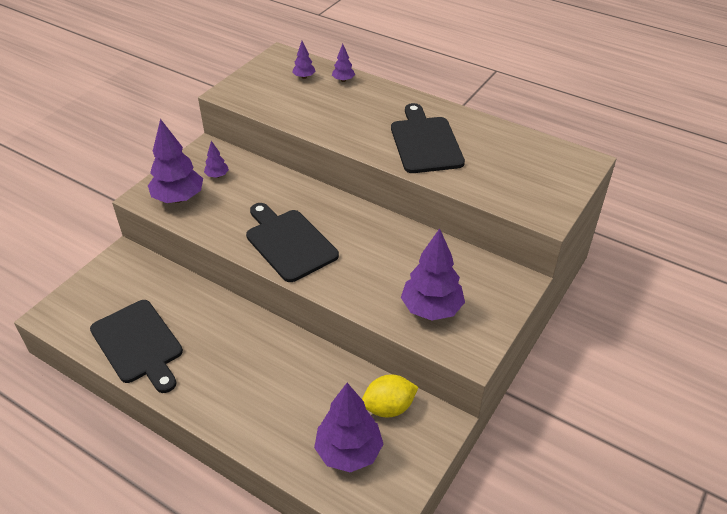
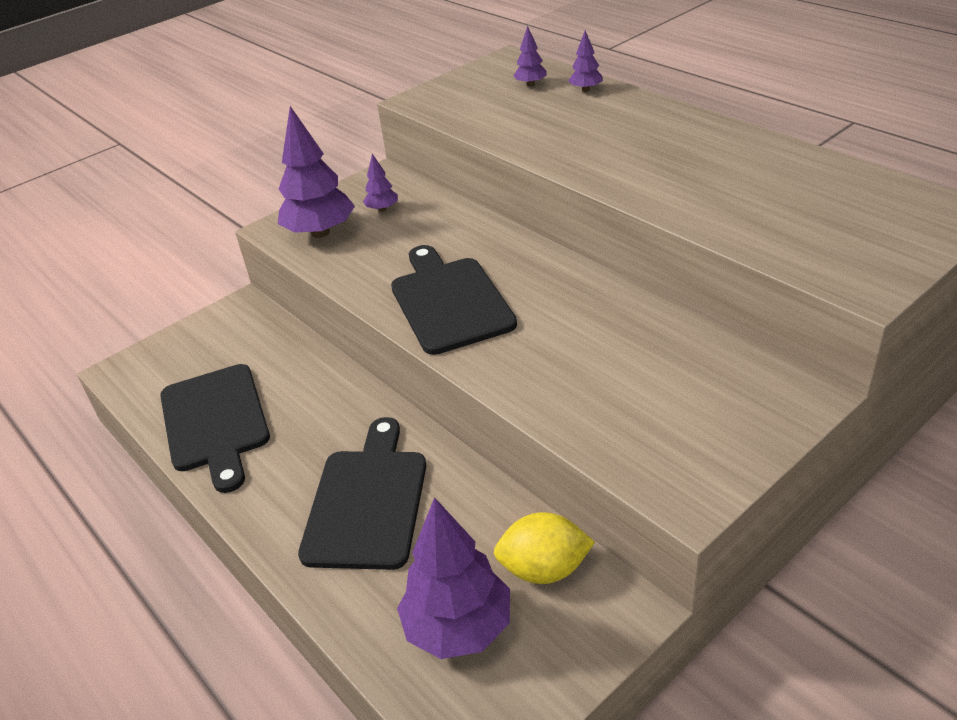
camera: 20 degrees right, 5 degrees down
black cutting board [391,103,465,173] -> black cutting board moved to [298,417,426,570]
purple tree [401,228,465,321] -> none

